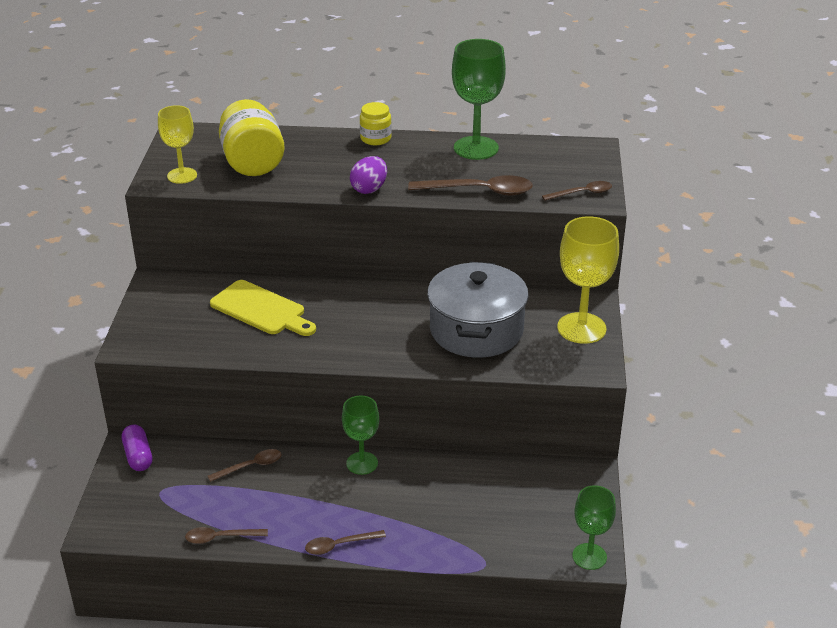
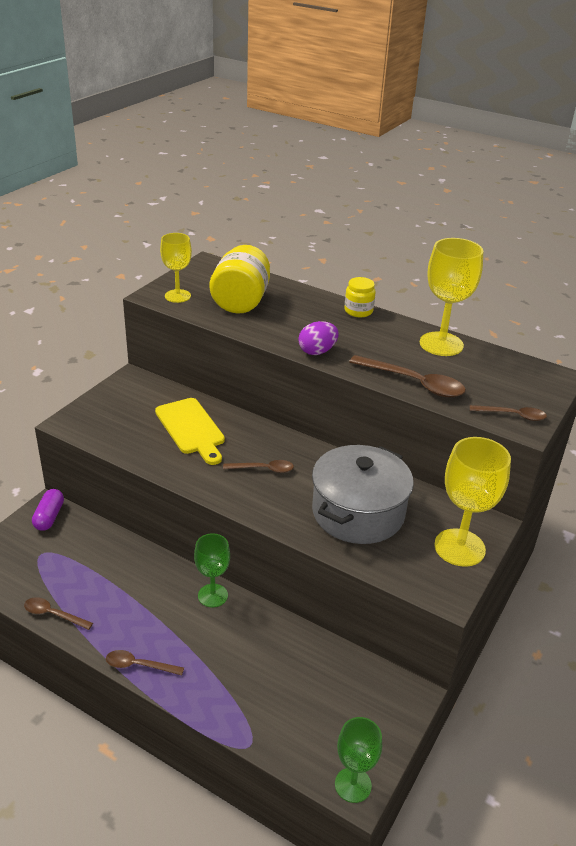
camera: 25 degrees right, 0 degrees up
brown spoon [208,449,282,482] -> brown spoon moved to [223,460,294,473]
green goblet [452,39,506,160] -> yellow goblet [420,238,483,356]

